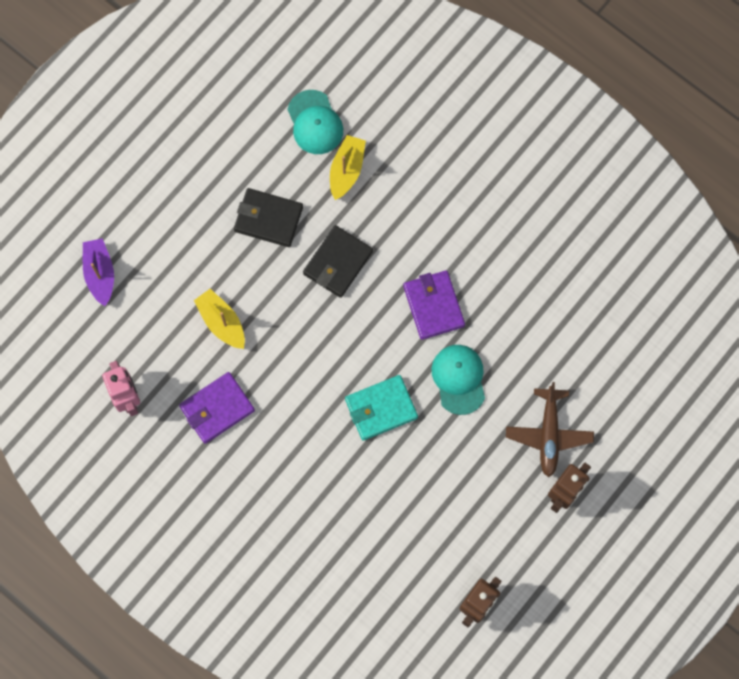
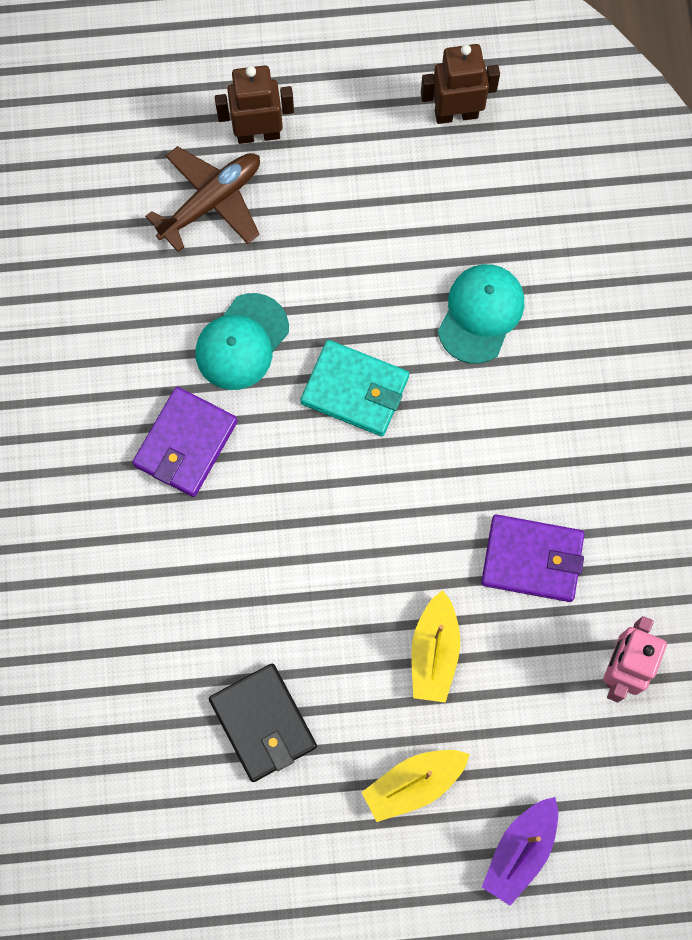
camera: 135 degrees left, 0 degrees up
turquoise cap [287,90,343,154] -> turquoise cap moved to [438,264,524,364]
black wallet [303,225,373,298] -> none
yellow boat [330,135,366,200] -> yellow boat moved to [361,750,470,822]

